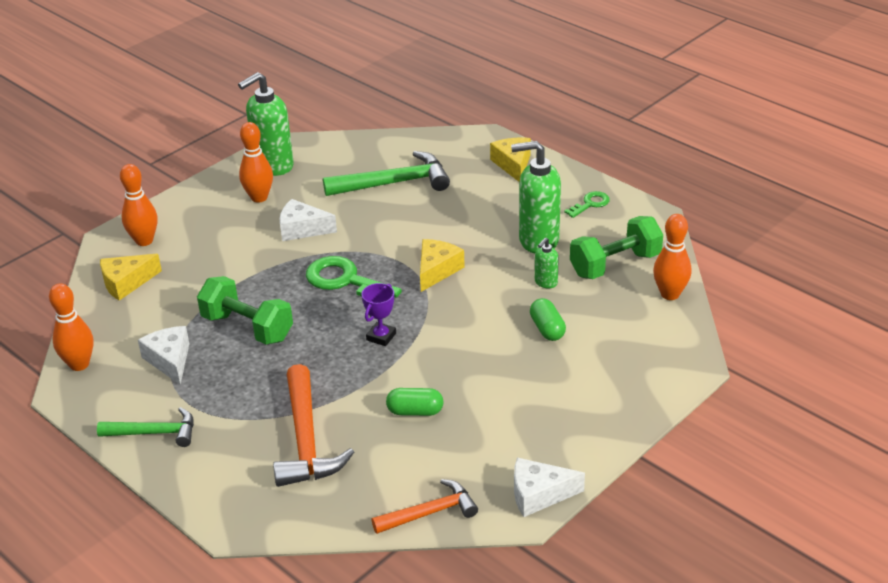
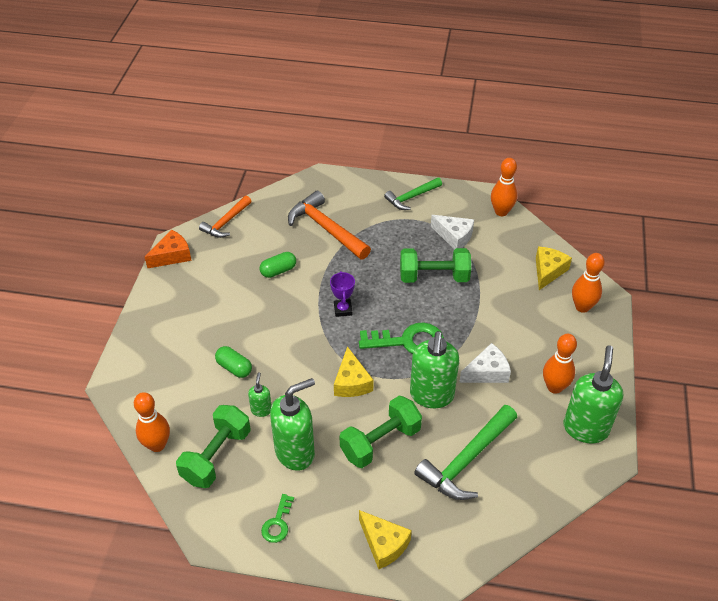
camera: 145 degrees right, 10 degrees up
white cheese [514,458,585,517] -> orange cheese [145,230,192,268]
none -> green dumbbell [340,396,422,468]
none -> green soap dispenser [410,331,459,408]

